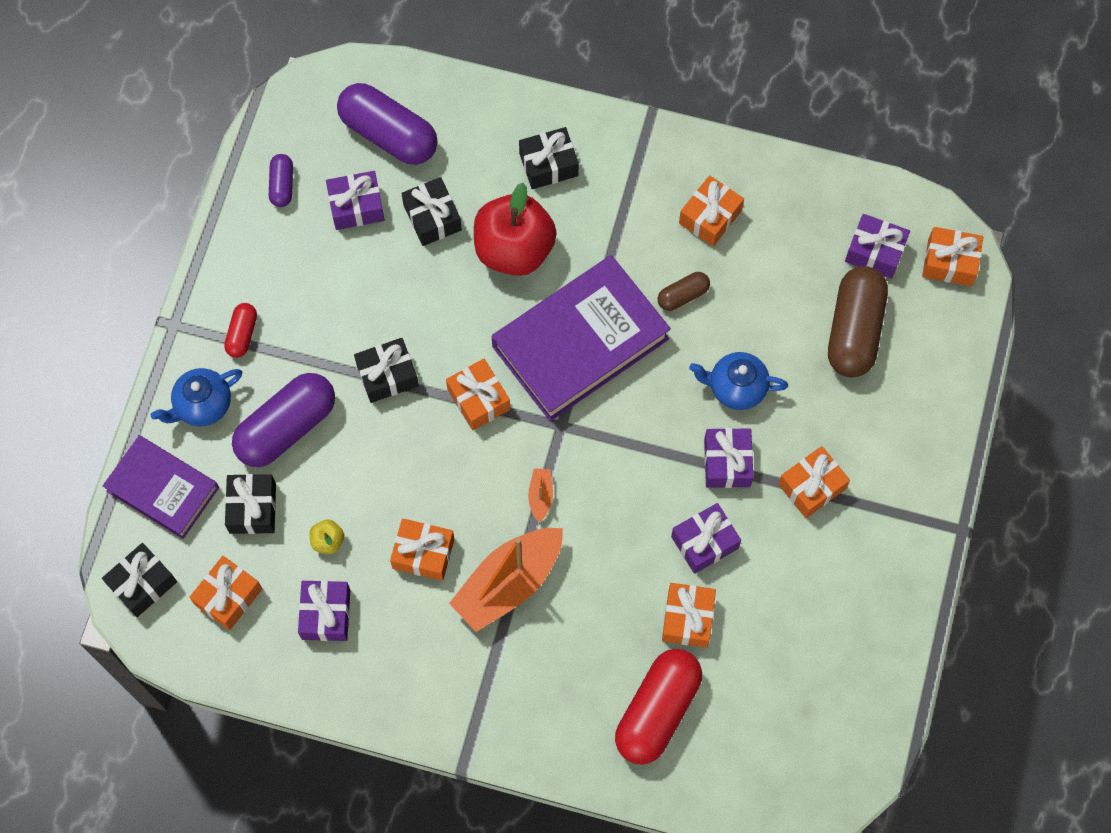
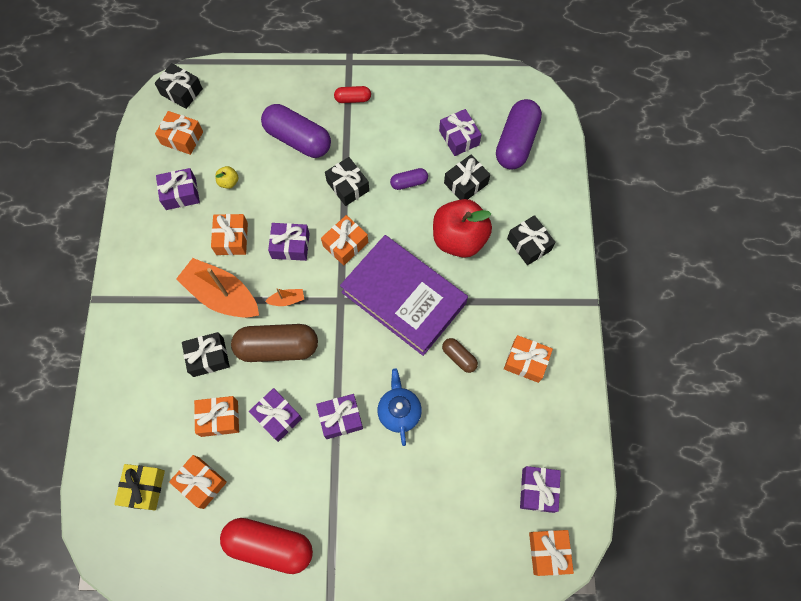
camera: 75 degrees right, 0 degrees up
purple book [103,435,219,539] -> none
blue teapot [151,368,242,426] -> none
black gift [225,474,276,534] -> black gift moved to [182,332,230,377]
purple capsule [269,154,293,207] -> purple capsule moved to [390,168,428,190]
red capsule [615,649,702,765] -> red capsule moved to [220,518,313,574]
orange gift [778,446,850,518] -> orange gift moved to [169,455,227,509]
brown capsule [828,266,888,377] -> brown capsule moved to [231,324,318,362]
none -> yellow gift [114,464,165,511]
none -> purple gift [268,223,310,261]

